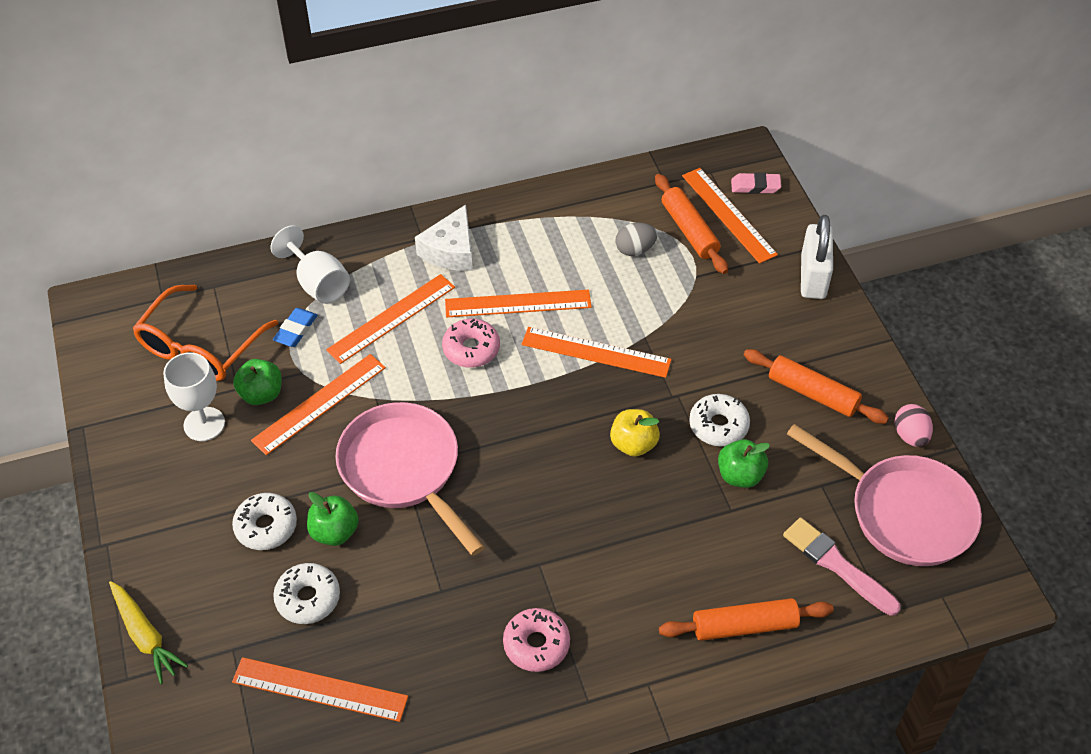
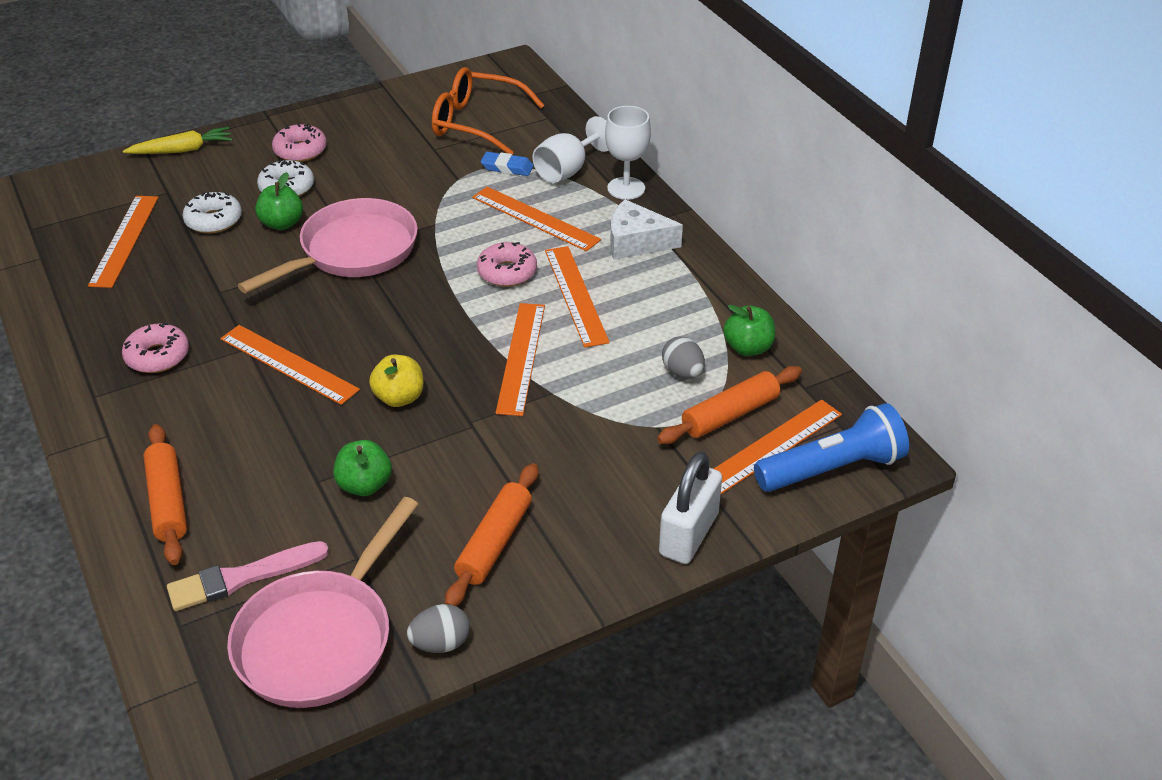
camera: 80 degrees right, 10 degrees down
yellow carrot [109,581,188,684] -> yellow carrot turned 150 degrees counterclockwise [123,127,232,154]
white goblet [163,352,225,441] -> white goblet moved to [605,106,651,200]
green apple [233,359,282,405] -> green apple moved to [723,305,775,356]
orange ruler [251,354,386,455] -> orange ruler moved to [220,325,360,405]
white donut [689,394,750,446] -> none
pink eraser [731,172,781,194] -> blue flashlight [754,403,909,492]
pink brush [783,518,901,616] -> pink brush turned 150 degrees counterclockwise [167,541,329,611]
white padlock [801,215,833,299] -> white padlock turned 60 degrees counterclockwise [659,452,722,564]
pink egg [894,404,933,447] -> grey egg [407,604,470,653]
none -> pink donut [272,123,327,162]

